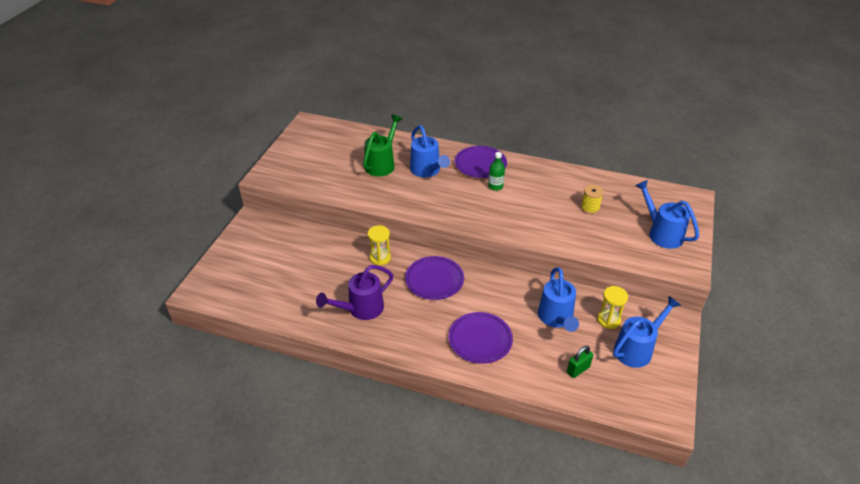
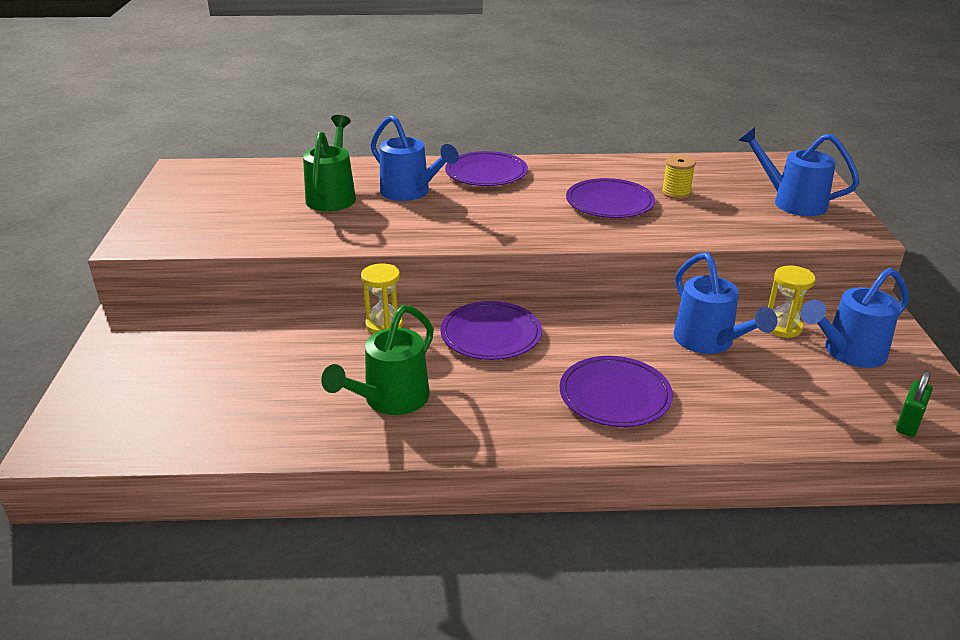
camera: 20 degrees left, 10 degrees down
purple watering can [316,265,393,320] -> green watering can [321,305,434,415]
green bottle [488,152,505,191] -> none
green padlock [567,346,593,378] -> green padlock moved to [896,370,933,437]
blue watering can [613,296,681,368] -> blue watering can turned 150 degrees counterclockwise [801,268,909,368]
none -> purple plate [566,178,655,218]

